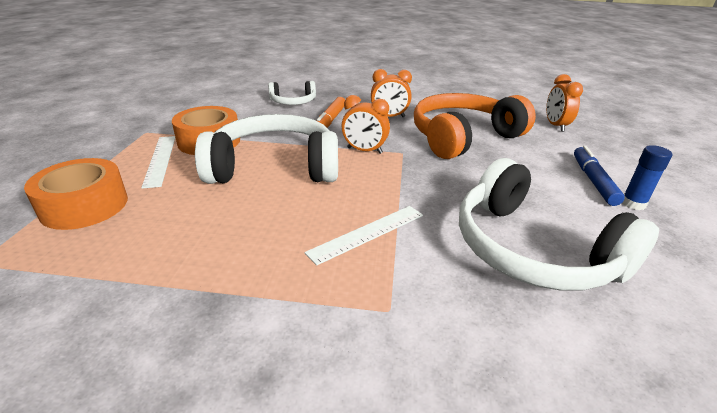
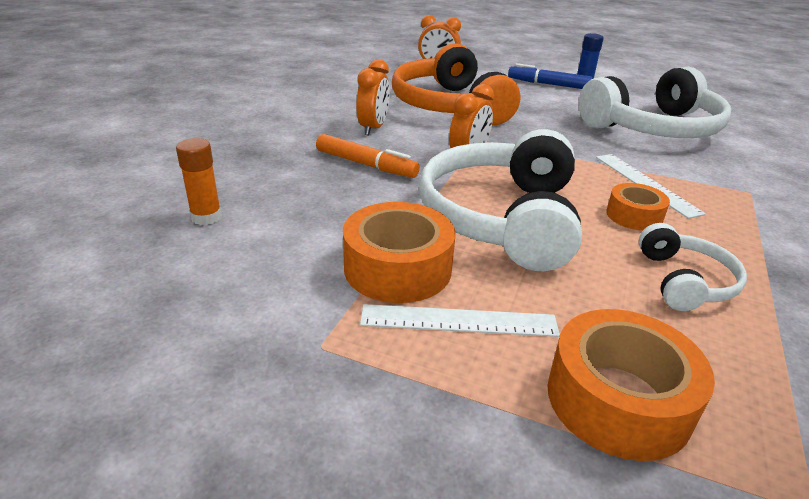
camera: 75 degrees left, 0 degrees up
white headphones [268,81,316,105] -> white headphones moved to [639,223,747,311]
none -> orange glue stick [176,138,222,225]
none -> orange tape [606,183,670,231]

